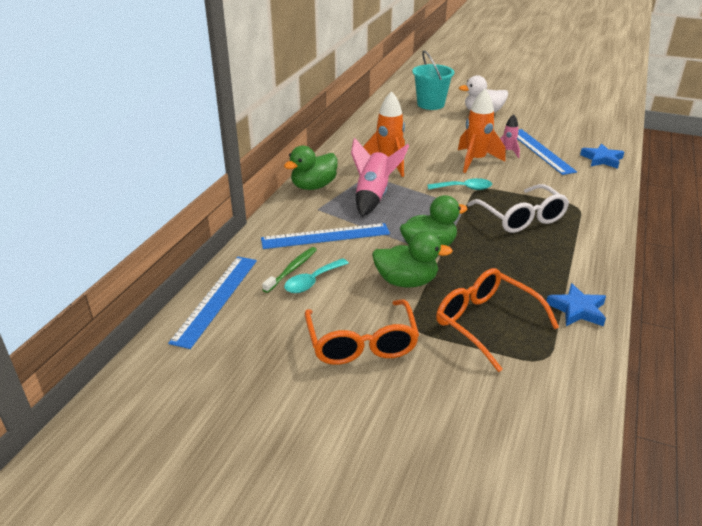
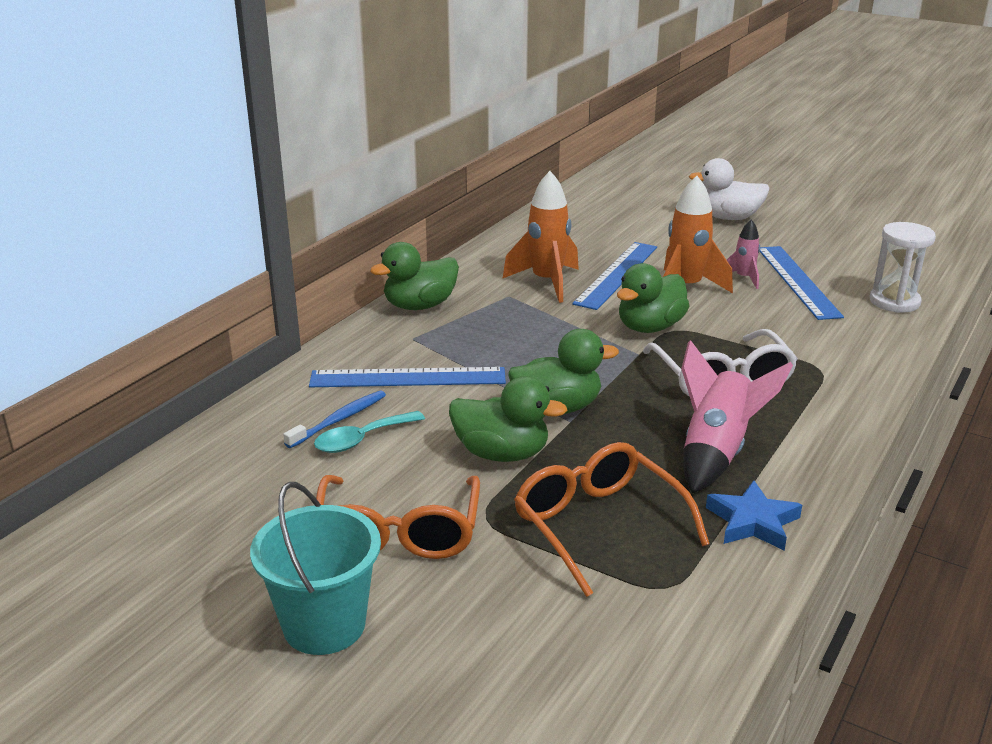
camera: 10 degrees right, 5 degrees down
blue ruler [168,257,257,349] -> blue ruler moved to [572,242,657,310]
green toothbrush [262,247,317,293] -> blue toothbrush [283,391,386,448]
pink rocket [351,138,409,217] -> pink rocket moved to [681,340,793,493]
turquoise bucket [412,50,454,110] -> turquoise bucket moved to [250,482,381,655]
turquoise spoon [427,178,492,190] -> green duck [617,263,689,333]
blue star [580,144,624,169] -> white hourglass [870,222,936,313]

